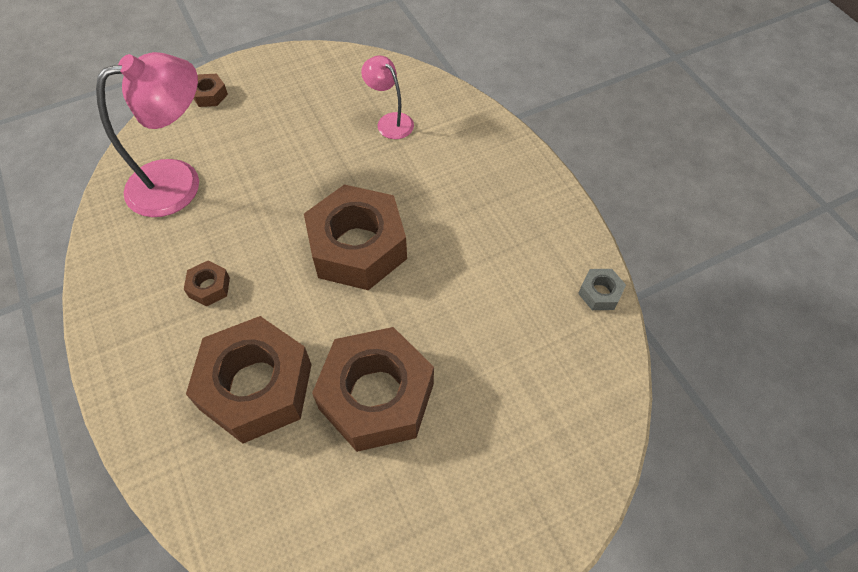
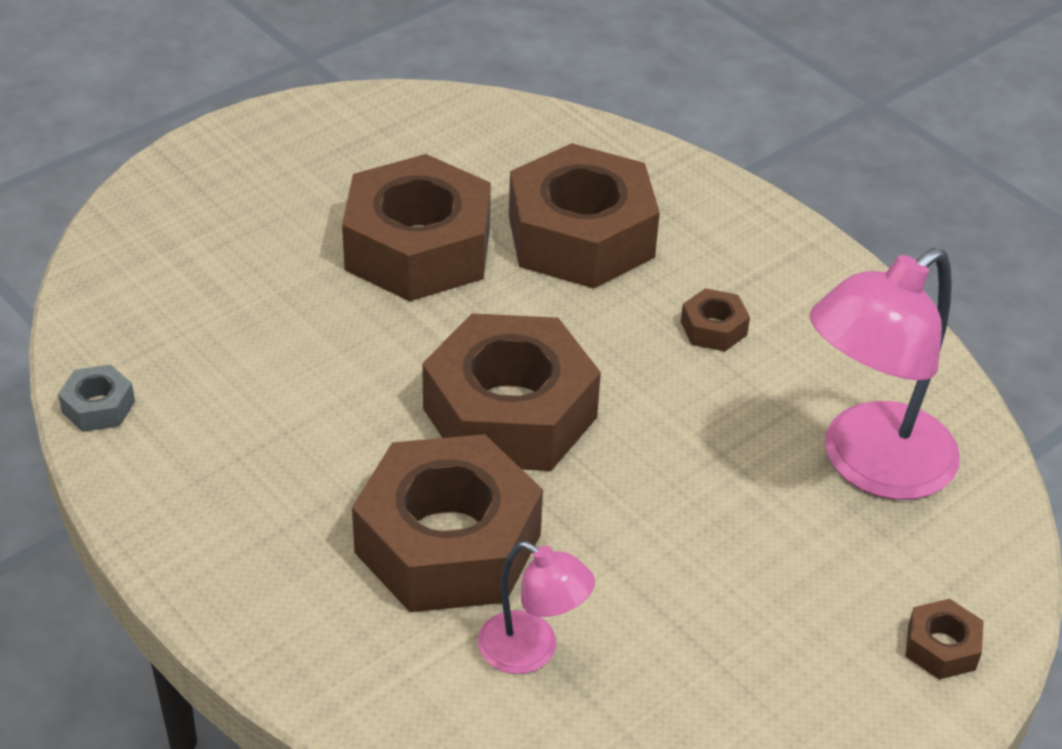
camera: 165 degrees right, 15 degrees down
none -> brown nut [352,434,543,612]

